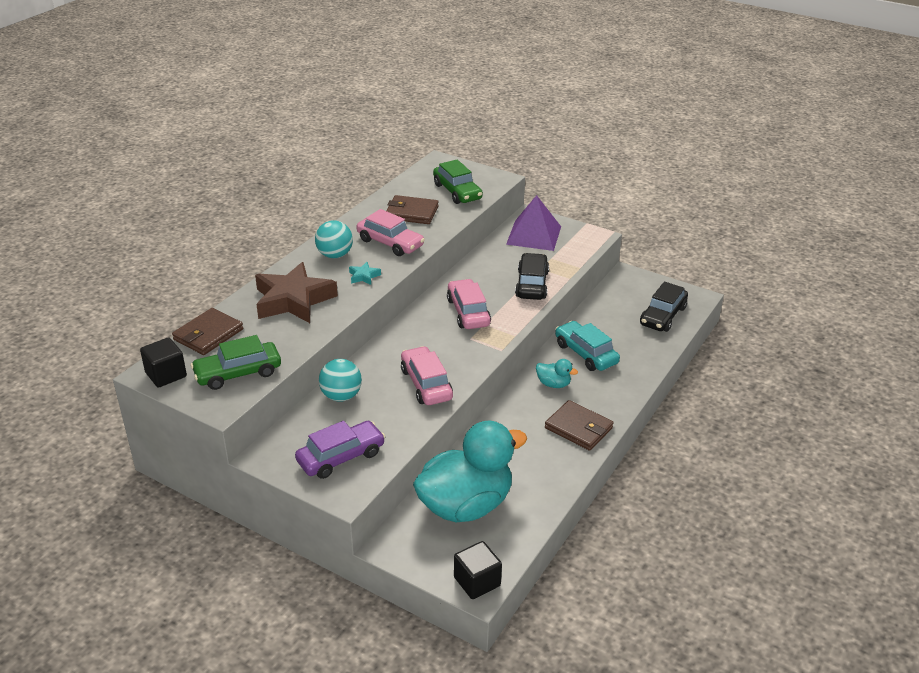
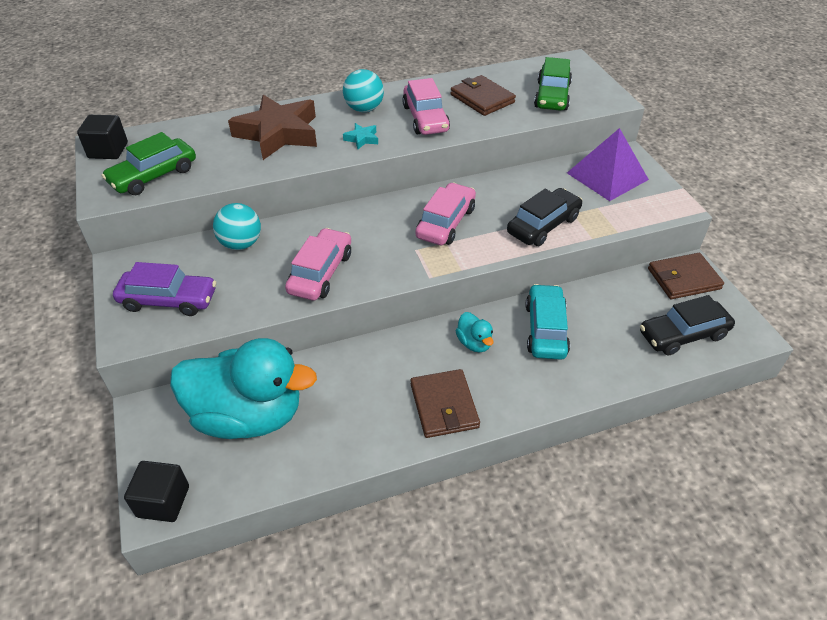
camera: 40 degrees right, 10 degrees up
brown wallet [172,308,243,355] -> brown wallet moved to [648,253,724,299]
green car [191,335,281,390] -> green car turned 60 degrees counterclockwise [101,132,196,195]

